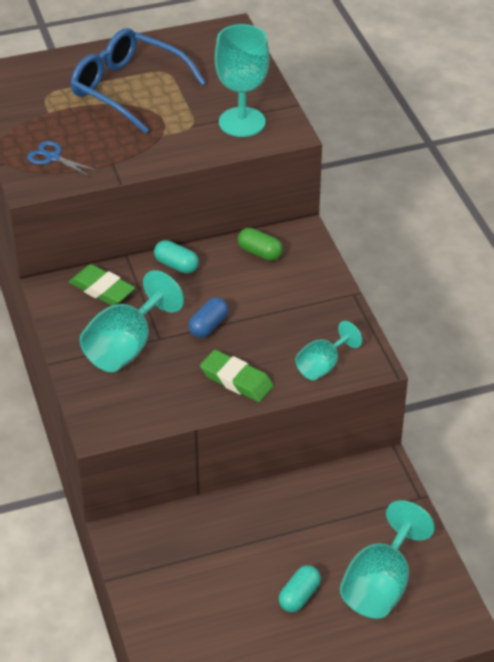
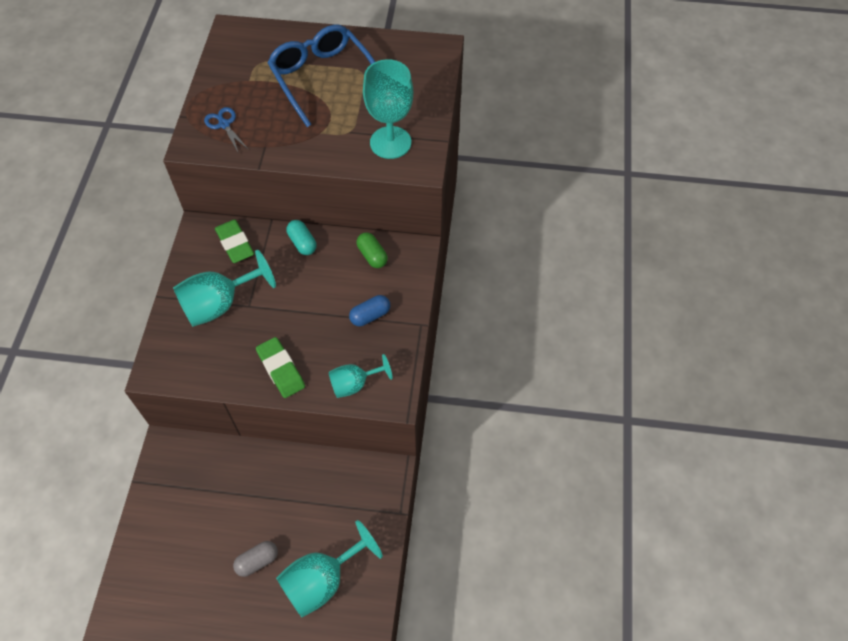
camera: 25 degrees right, 15 degrees up
blue capsule [188,297,228,338] -> blue capsule moved to [349,295,390,326]
turquoise capsule [279,565,321,612] -> grey capsule [233,541,278,577]

